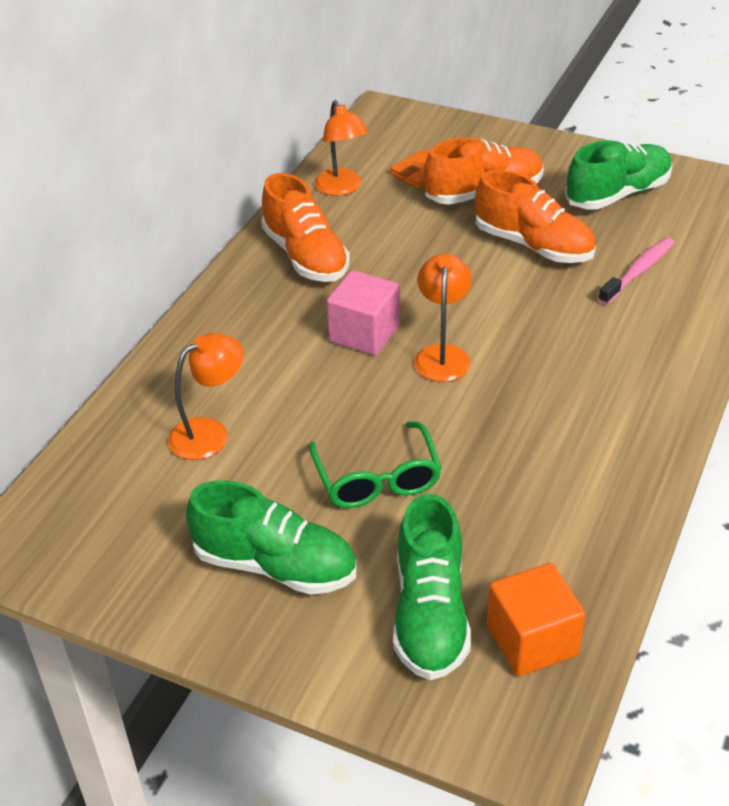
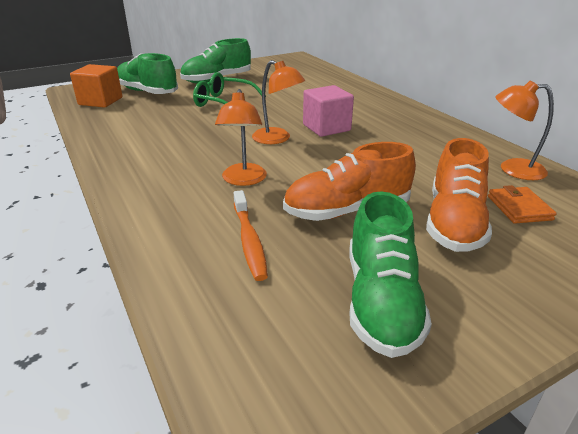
camera: 125 degrees right, 10 degrees down
orange lamp [168,333,243,460] -> orange lamp moved to [215,89,267,186]
orange shoe [261,173,350,282] -> none
pink toothbrush [598,237,674,305] -> orange toothbrush [234,190,268,281]

